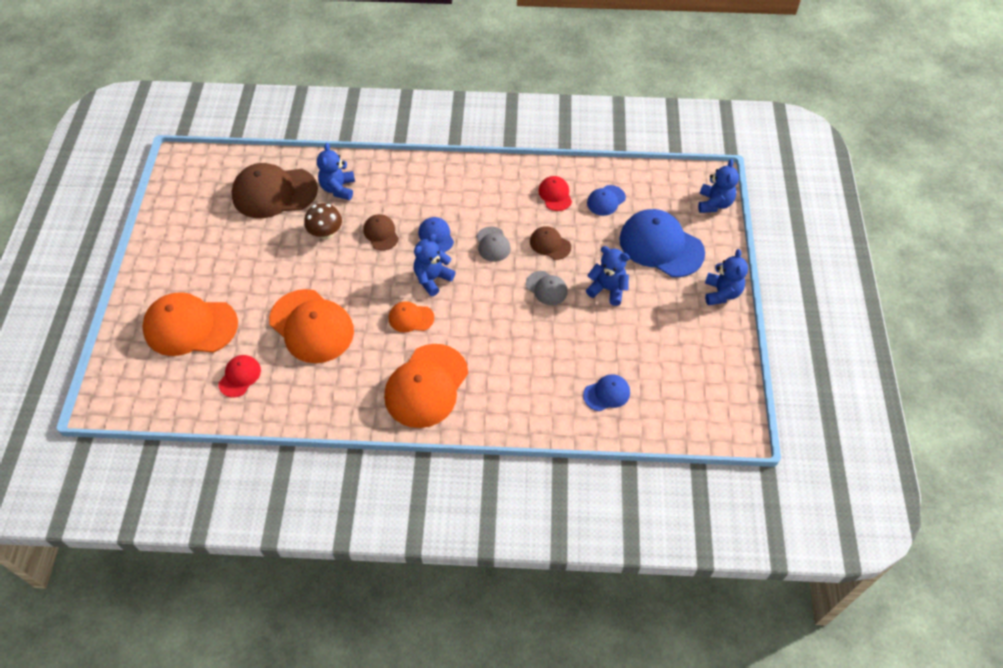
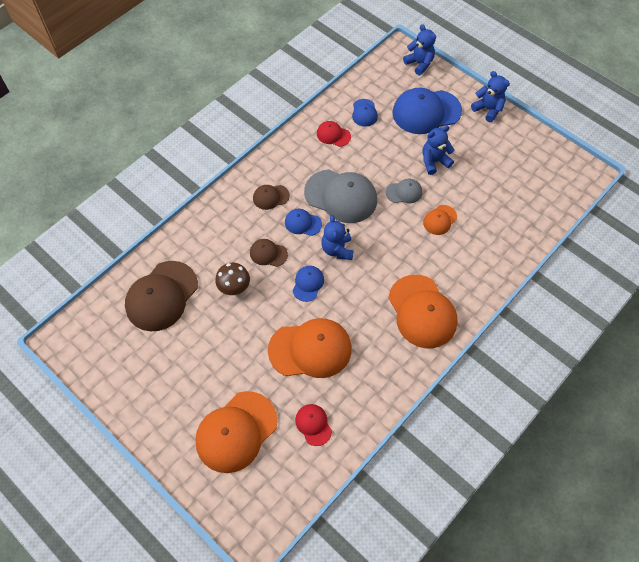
camera: 50 degrees left, 5 degrees up
blue teddy bear [317,143,355,200] -> none
orange cap [389,301,434,332] -> orange cap moved to [423,205,457,235]
grey cap [476,226,511,262] -> grey cap [304,169,377,223], size x2.02
brown cap [530,226,571,260] -> brown cap moved to [253,185,290,210]
blue cap [583,374,630,411] -> blue cap moved to [292,266,324,302]

